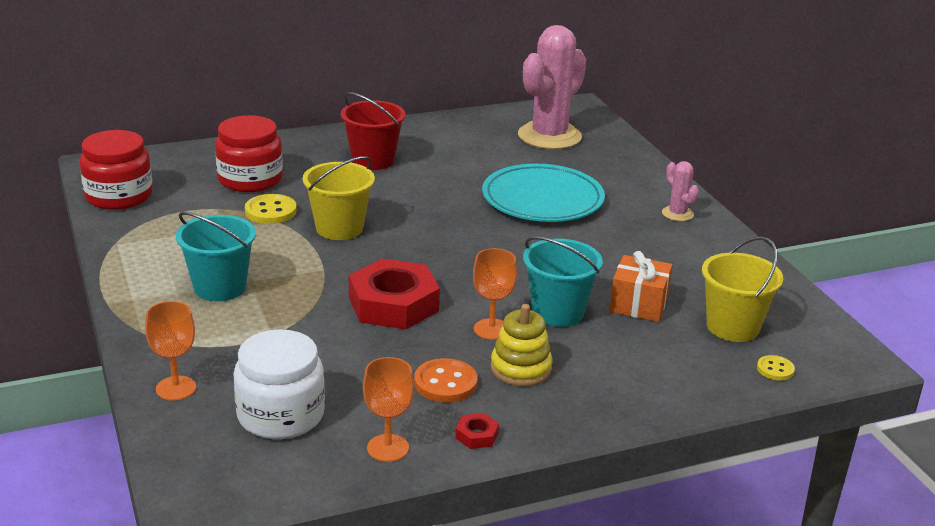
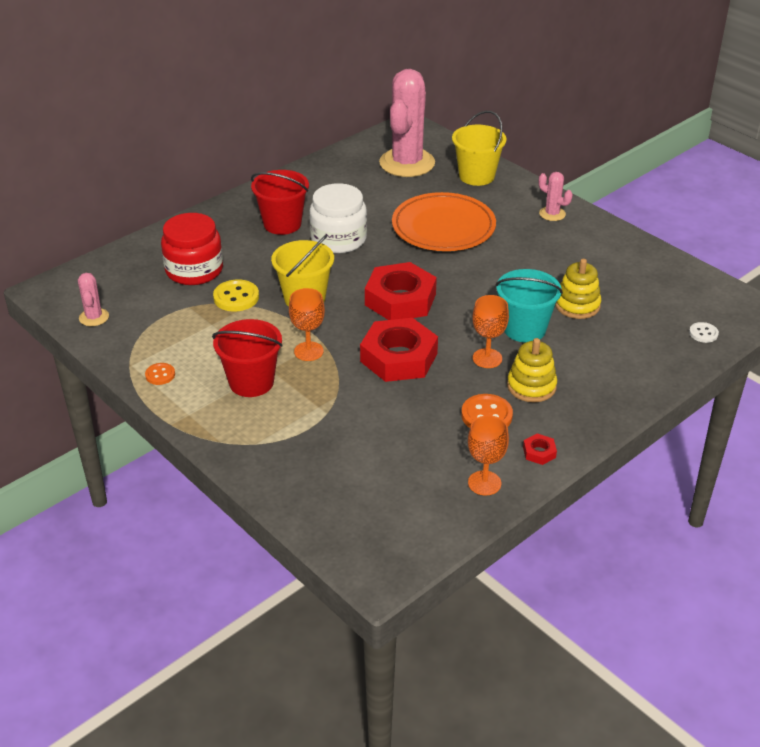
camera: 20 degrees left, 10 degrees up
red jar [79,130,153,210] -> pink cactus [78,273,109,326]
orange goblet [145,301,196,401] -> orange goblet moved to [289,288,325,361]
turquoise bucket [176,212,256,301] -> red bucket [212,319,283,397]
white jar [233,329,325,439] -> white jar moved to [309,183,367,253]
turquoise plate [482,164,605,222] -> orange plate [392,192,496,251]
orange gift [610,251,673,322] -> yellow stacking toy [555,259,601,319]
yellow bucket [702,236,783,342] -> yellow bucket moved to [452,111,507,186]
yellow button [757,355,795,380] -> white button [689,322,719,343]
none -> orange button [145,363,175,385]
none -> red nut [365,262,437,320]

